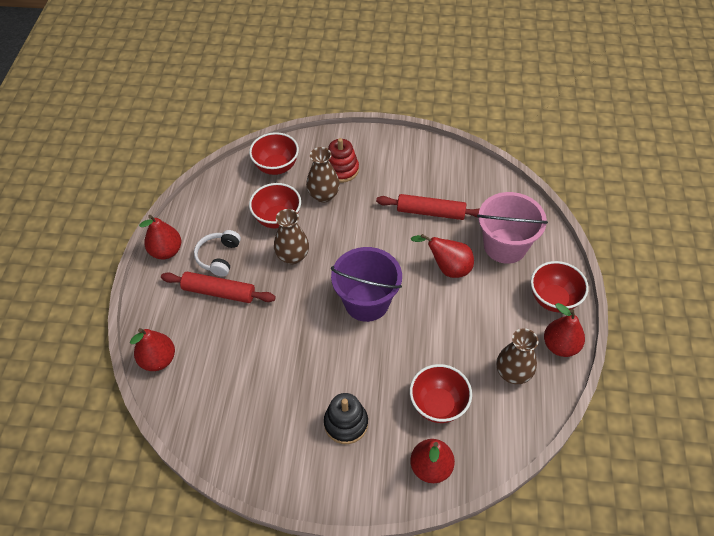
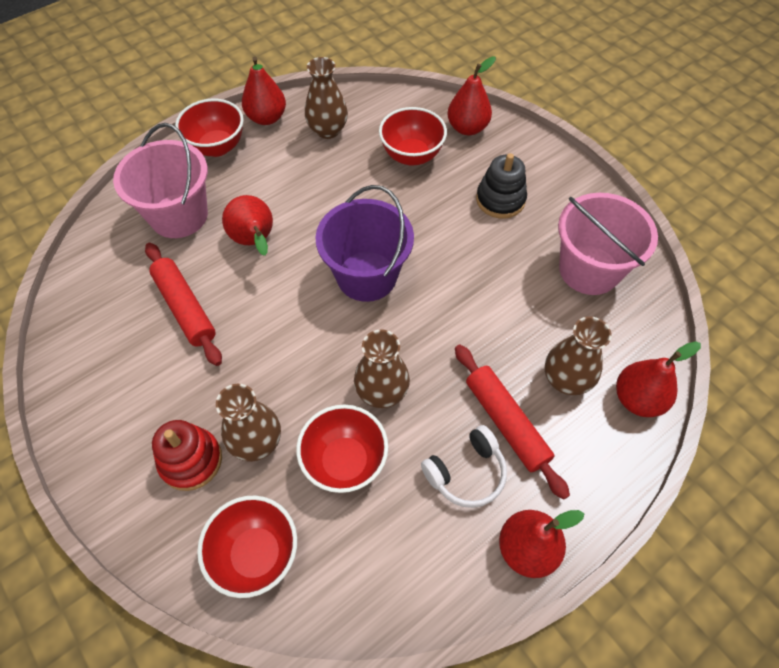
camera: 135 degrees left, 5 degrees up
none -> brown vase [545,316,612,395]
none -> pink bucket [558,193,658,295]

